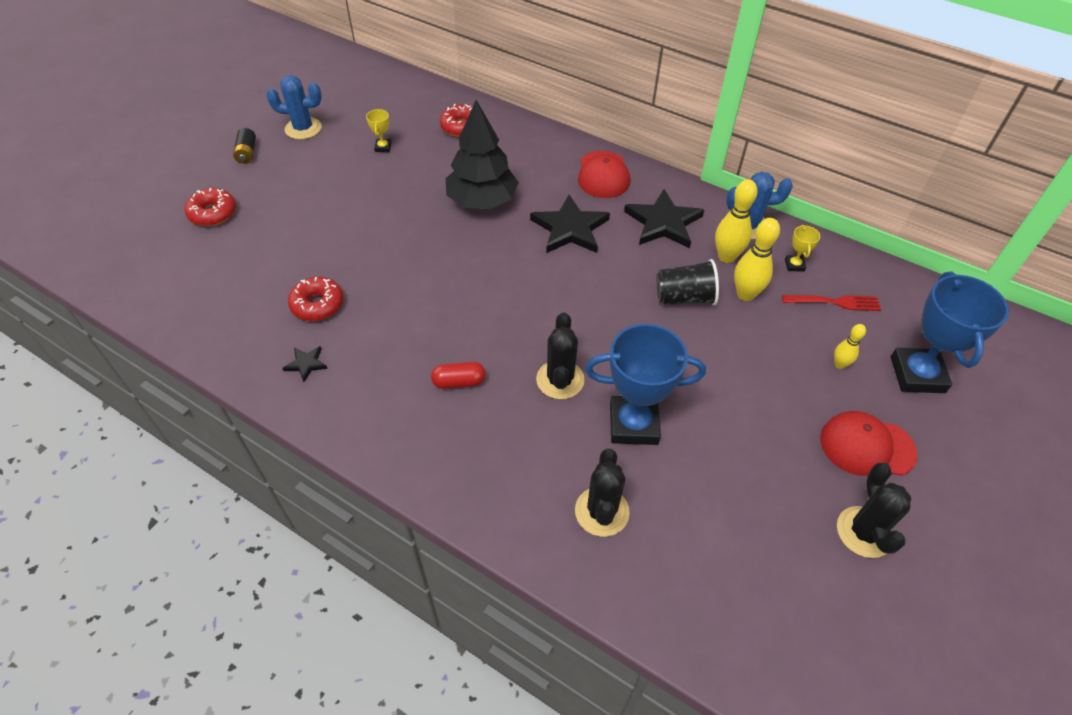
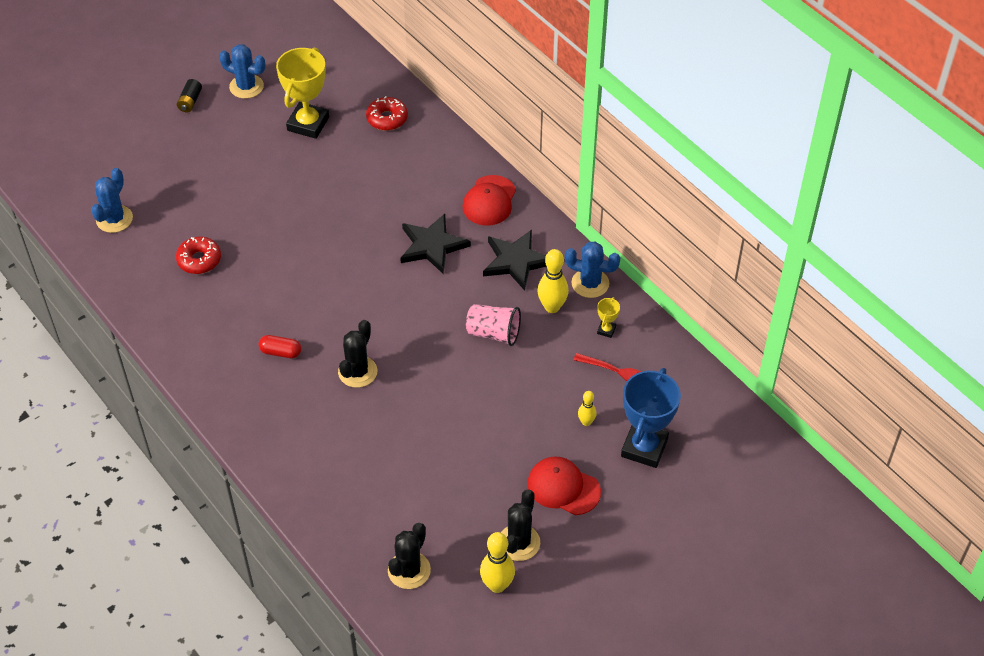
camera: 20 degrees right, 0 degrees up
red donut [184,188,236,226] -> none
black star [282,346,328,382] -> none
yellow trophy [366,109,391,152] -> yellow trophy [276,47,329,139], size x2.34
black tree [446,100,519,209] -> none
black cactus [575,449,630,536] -> black cactus moved to [388,523,431,589]
blue trophy [585,324,706,445] -> none
black cup [656,259,719,305] -> pink cup [466,304,521,346]
yellow bowling pin [734,218,780,301] -> yellow bowling pin moved to [480,532,515,593]
none -> blue cactus [91,168,133,233]

